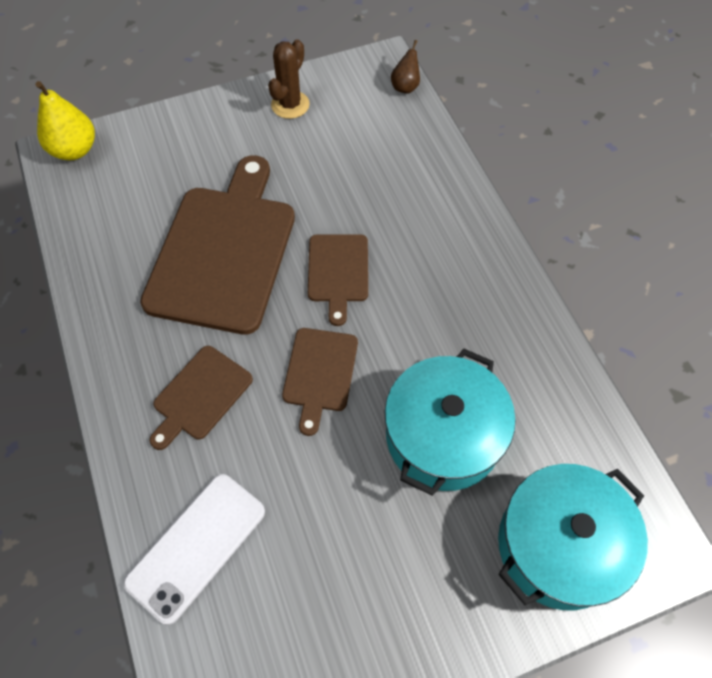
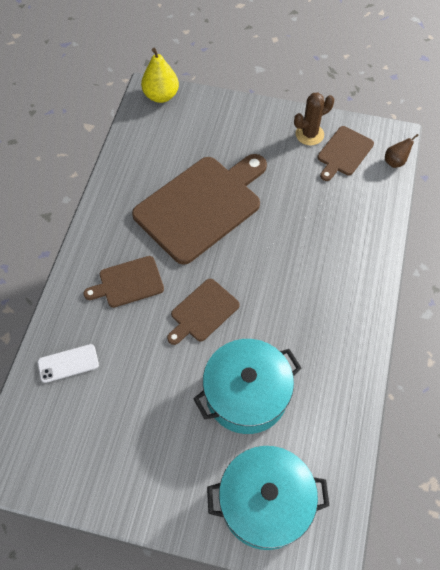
camera: 35 degrees right, 0 degrees up
white phone [123,474,265,625] -> white phone [38,344,99,383], size x0.62
brown cutting board [308,234,368,326] -> brown cutting board moved to [318,126,374,181]

